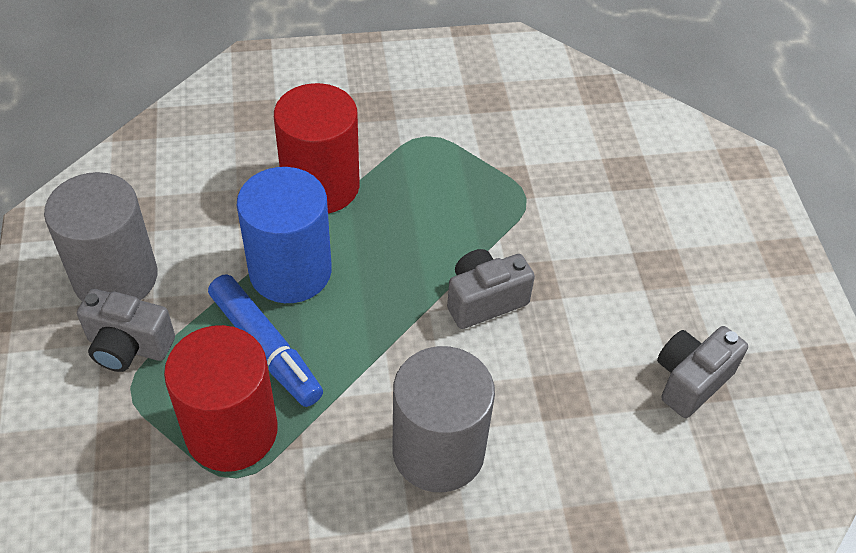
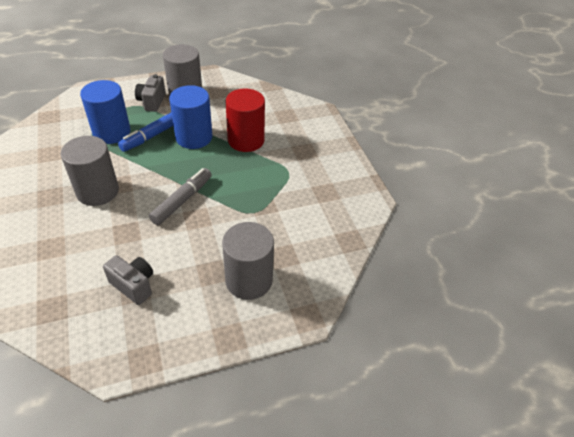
camera: 80 degrees right, 5 degrees down
red cylinder [164,325,278,472] -> blue cylinder [80,80,131,144]
grey camera [447,249,535,329] -> grey marker [149,168,212,225]
none -> grey cylinder [222,222,274,300]

